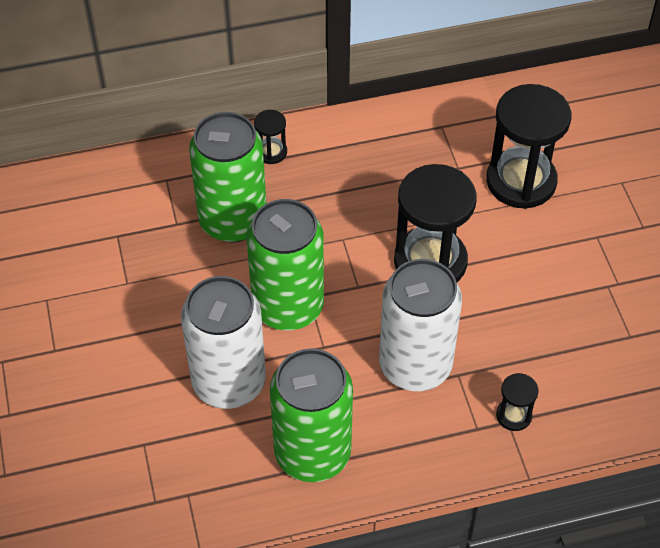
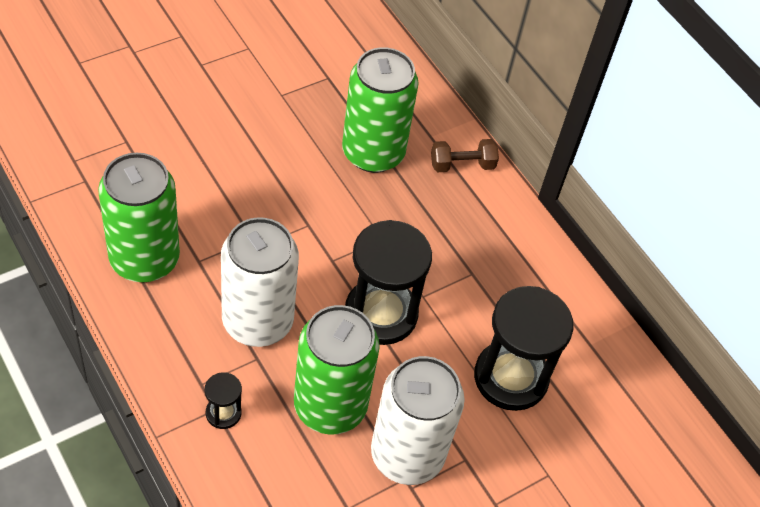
camera: 65 degrees right, 0 degrees up
white can [181,276,266,409] -> white can moved to [371,356,465,485]
green can [247,199,324,330] -> green can moved to [294,305,380,435]
black hourglass [254,110,287,164] -> brown dumbbell [431,139,499,172]

